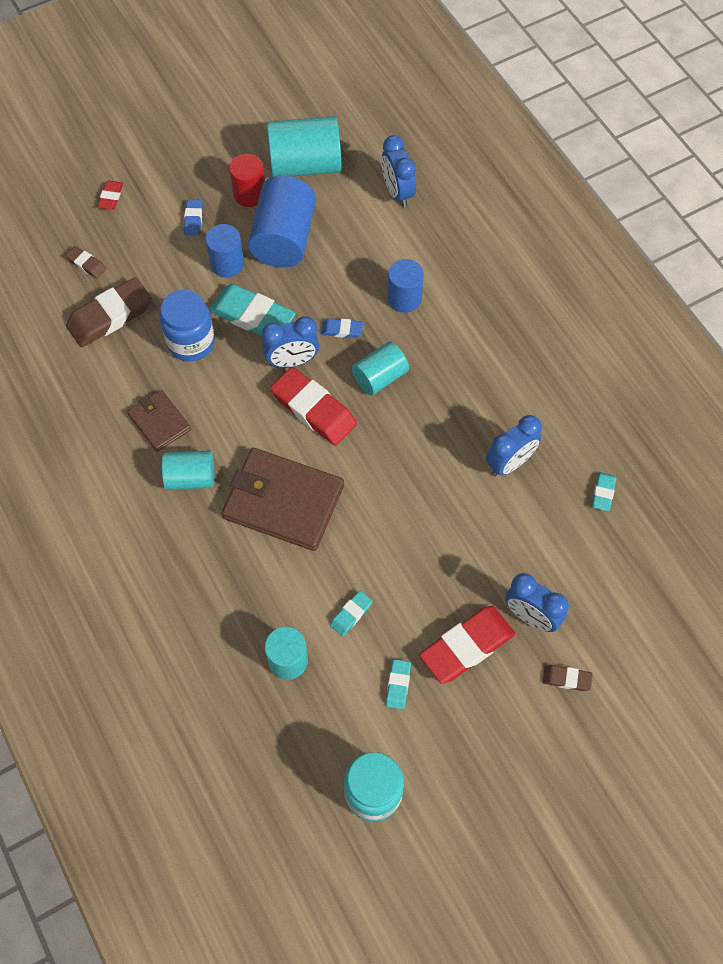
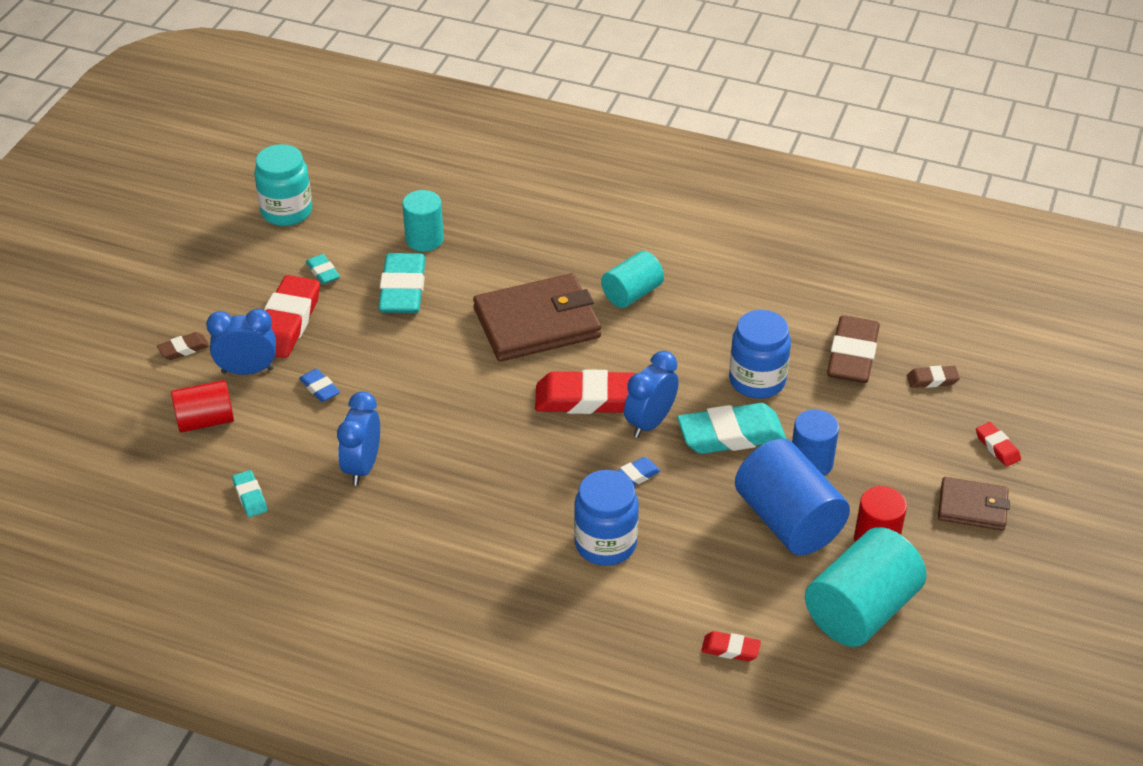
camera: 140 degrees right, 20 degrees down
brown wallet [127,390,191,452] -> brown wallet moved to [938,477,1010,531]
blue eraser [184,199,203,235] -> blue eraser moved to [299,369,340,402]
turquoise eraser [330,591,373,636] -> turquoise eraser [378,253,426,313], size x2.07
turquoise cylinder [352,342,409,395] -> none
blue clock [381,135,416,207] -> red eraser [701,631,761,661]
blue cylinder [387,259,424,313] -> blue jar [574,470,639,566]
none -> red cylinder [171,380,234,433]

